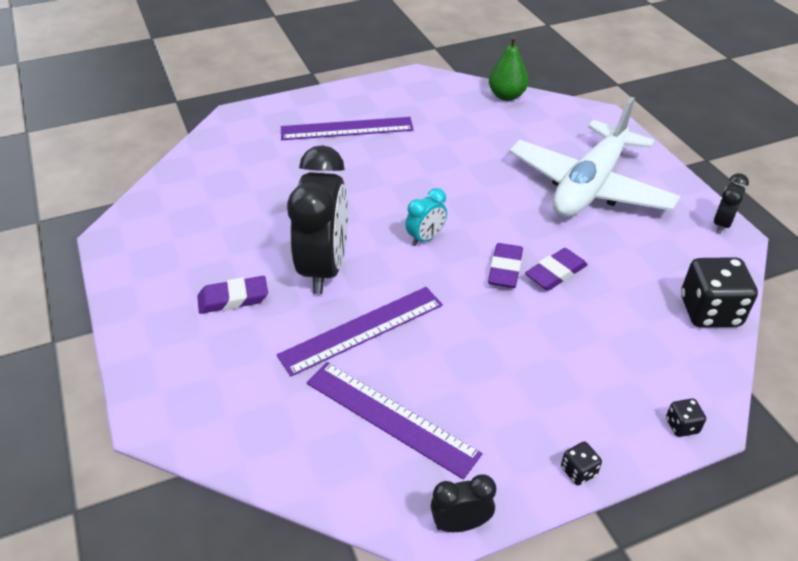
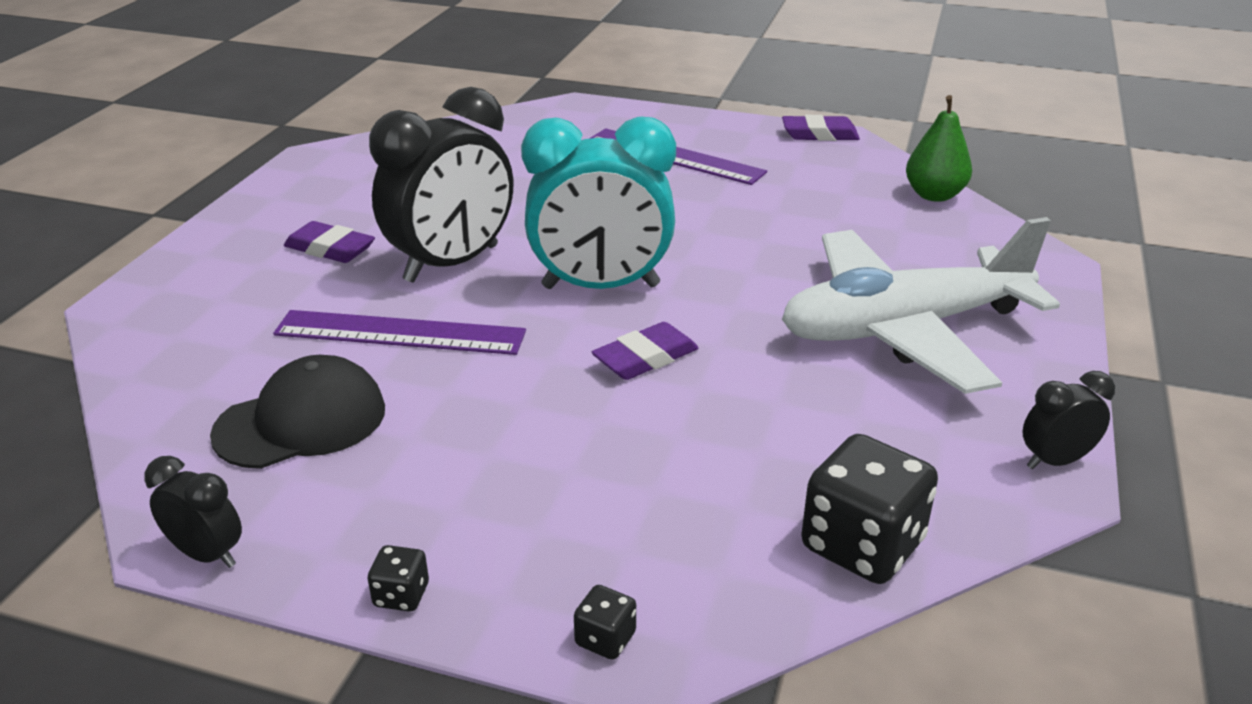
camera: 40 degrees right, 10 degrees down
purple ruler [306,362,482,479] -> black cap [210,355,385,469]
turquoise clock [406,188,447,246] -> turquoise clock [521,117,676,289], size x2.18
purple eraser [525,248,588,291] -> purple eraser moved to [782,115,860,141]

